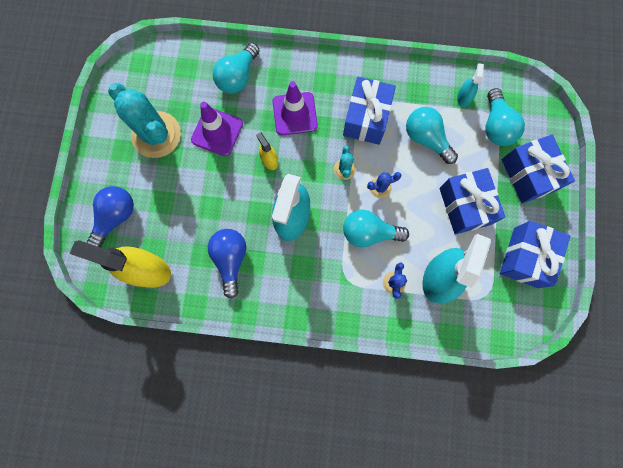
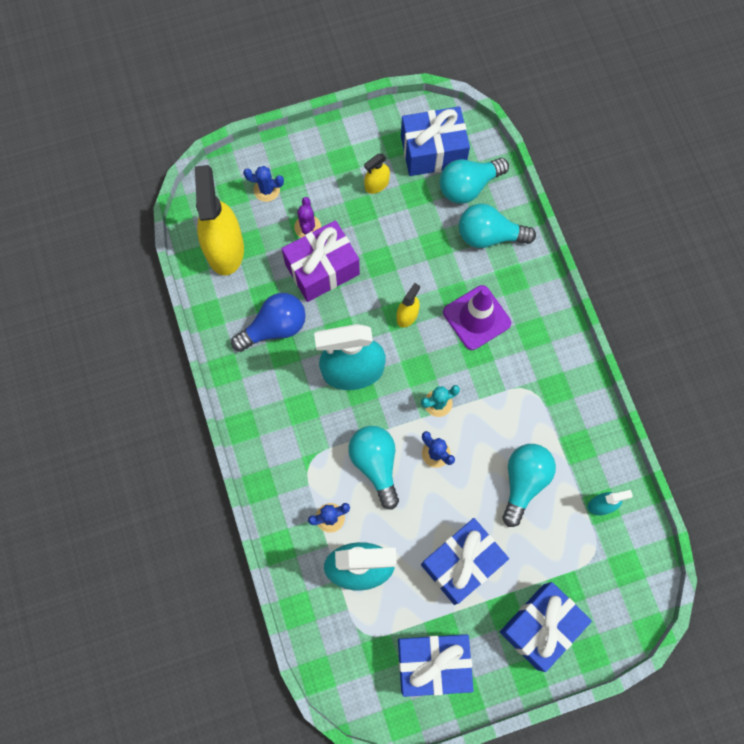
camera: 65 degrees right, 5 degrees down
blue light bulb [87,186,134,248] -> blue cactus [243,166,284,202]
turquoise cactus [108,83,181,158] -> yellow spray bottle [364,154,390,194]
purple traffic cone [191,102,243,156] -> none
blue gift [343,77,396,145] -> blue gift moved to [401,106,470,176]
turquoise light bulb [486,88,525,146] -> turquoise light bulb moved to [439,158,509,204]
none -> purple gift [282,220,360,302]
none -> purple cactus [294,197,321,238]

